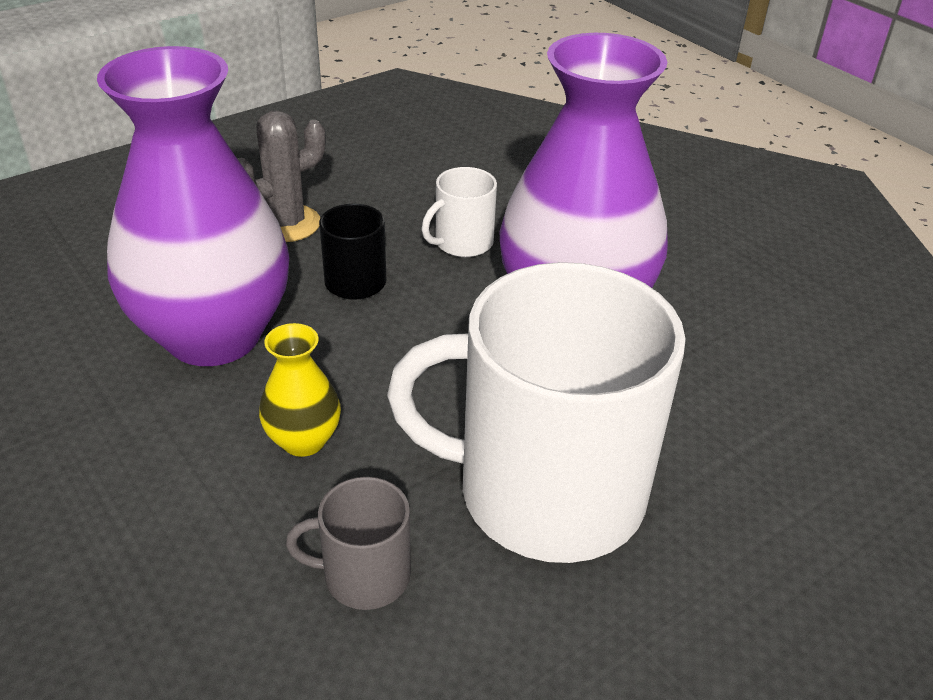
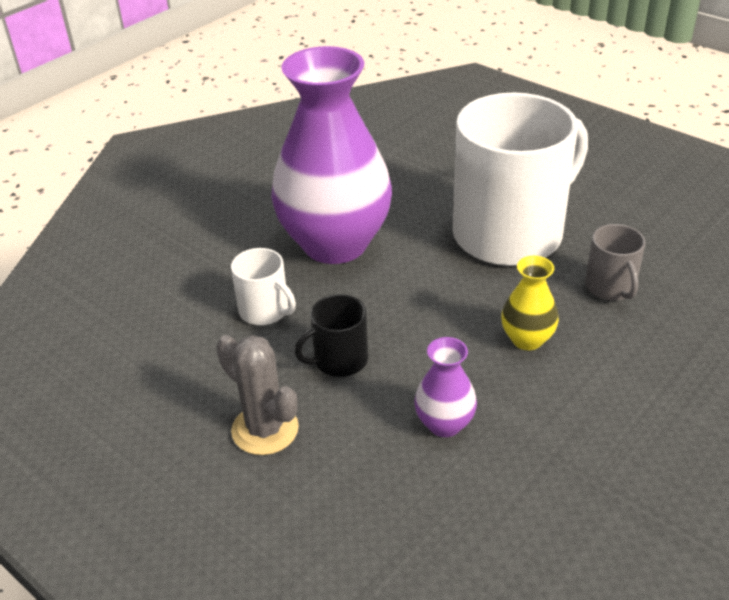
camera: 100 degrees left, 0 degrees up
purple vase [97,46,289,366] -> purple vase [414,337,477,437], size x0.42
white mug [387,262,686,563] -> white mug turned 120 degrees counterclockwise [453,92,588,266]

